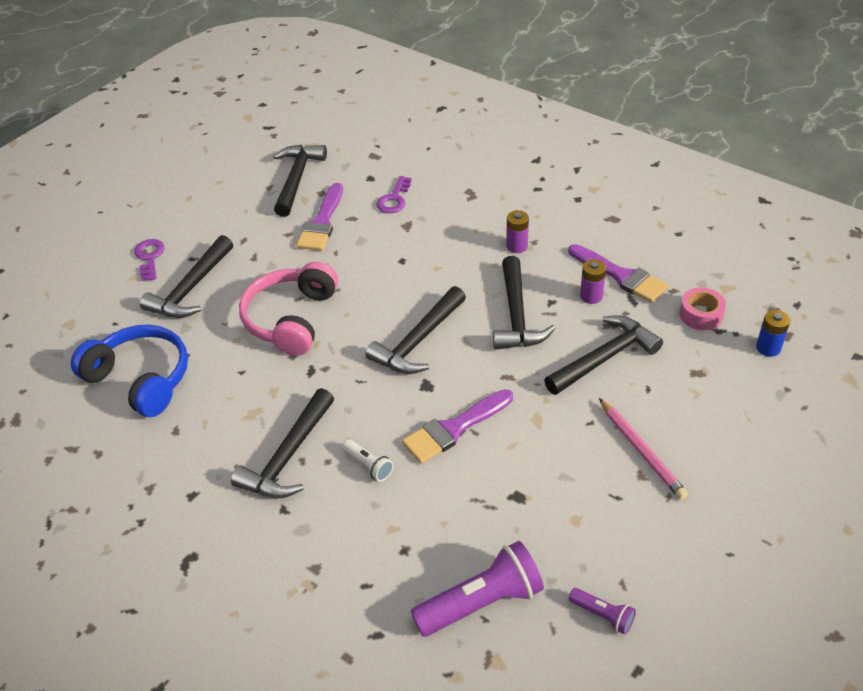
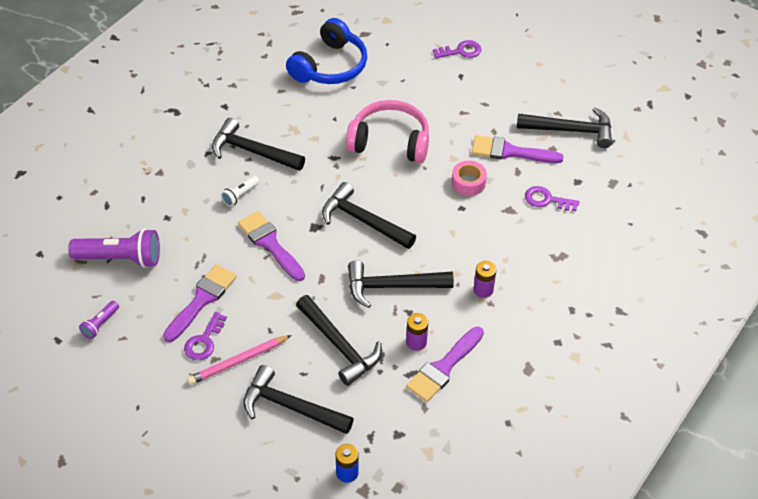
camera: 85 degrees right, 5 degrees up
black hammer [140,235,233,318] -> black hammer moved to [243,365,354,434]
purple flashlight [411,541,544,637] -> purple flashlight turned 60 degrees counterclockwise [68,228,160,268]
pink tape [680,287,726,330] -> pink tape moved to [451,161,487,196]
none -> purple brush [163,264,237,342]
none -> purple key [184,312,227,360]

